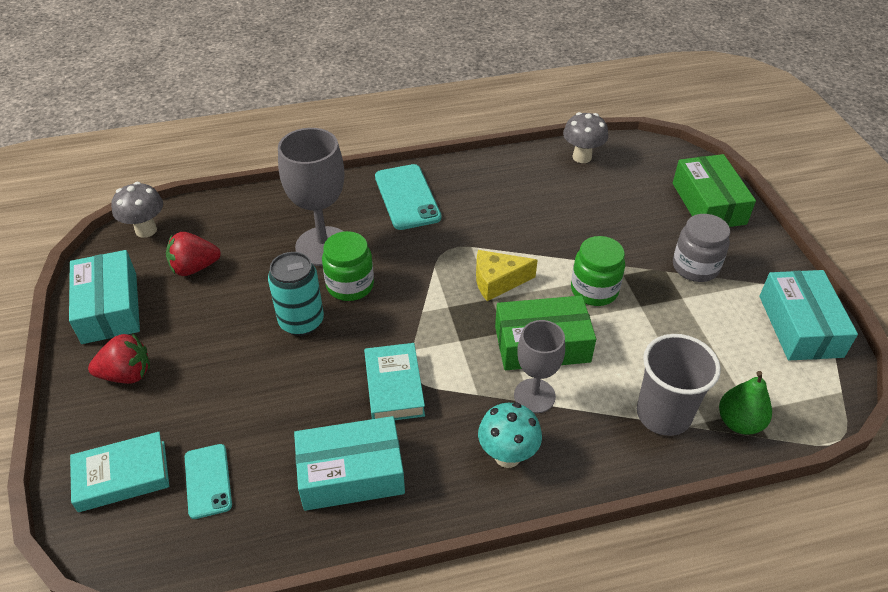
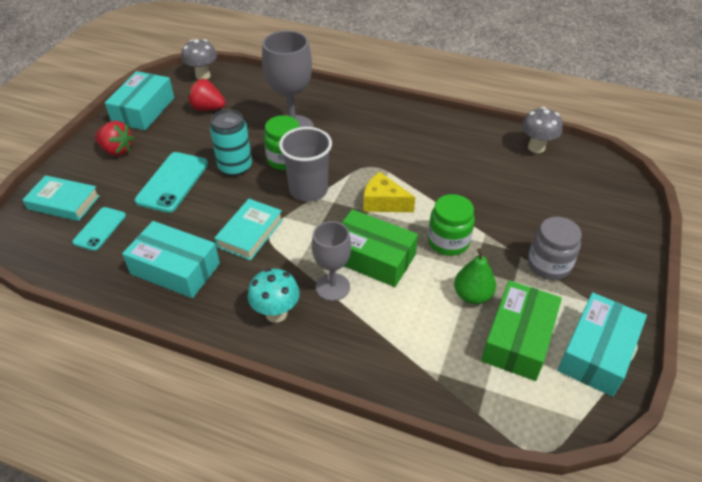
camera: 35 degrees right, 0 degrees up
turquoise phone [375,164,441,230] -> turquoise phone moved to [135,152,208,213]
grey cup [637,334,721,436] -> grey cup moved to [279,127,332,202]
green box [673,154,756,227] -> green box moved to [481,280,562,381]
green pear [719,371,772,435] -> green pear moved to [454,248,496,304]

